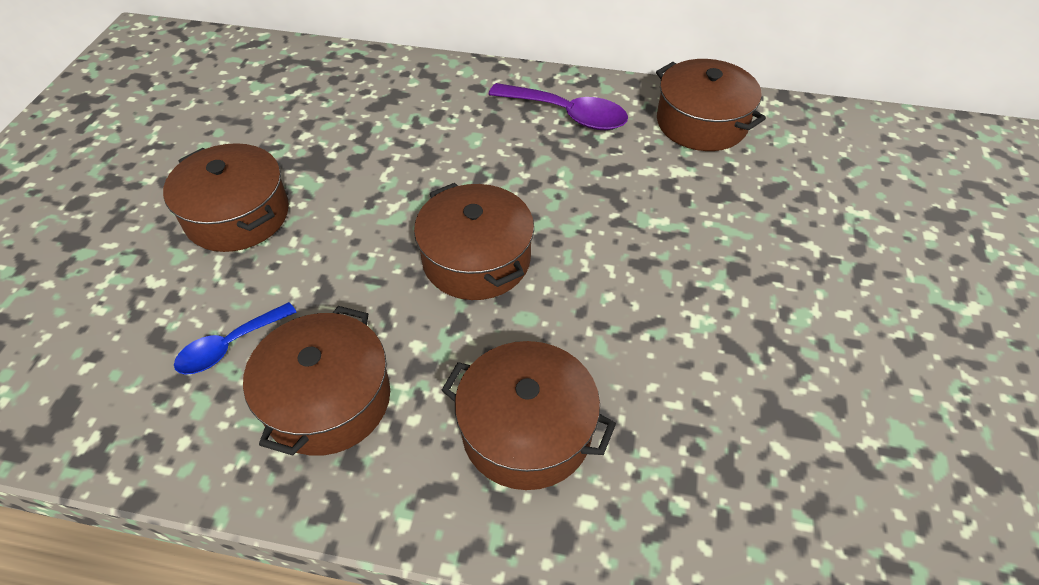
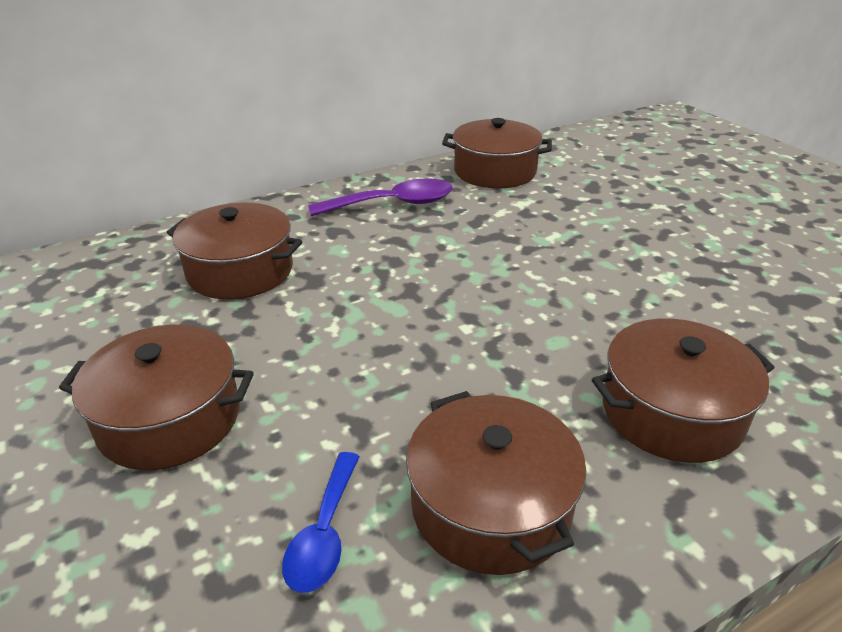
camera: 40 degrees left, 15 degrees down
brown pot [414,183,534,300] -> brown pot moved to [167,203,302,300]

